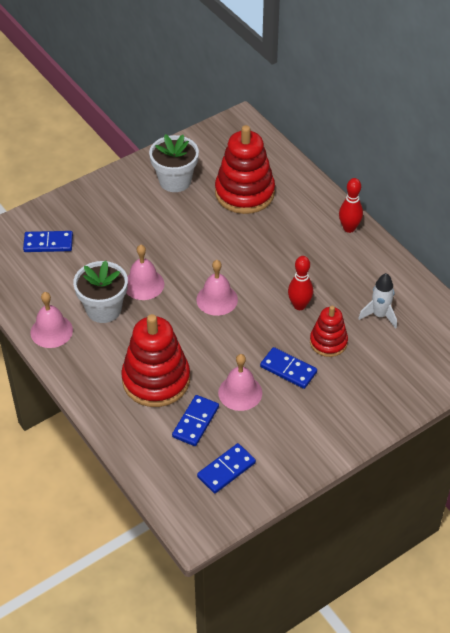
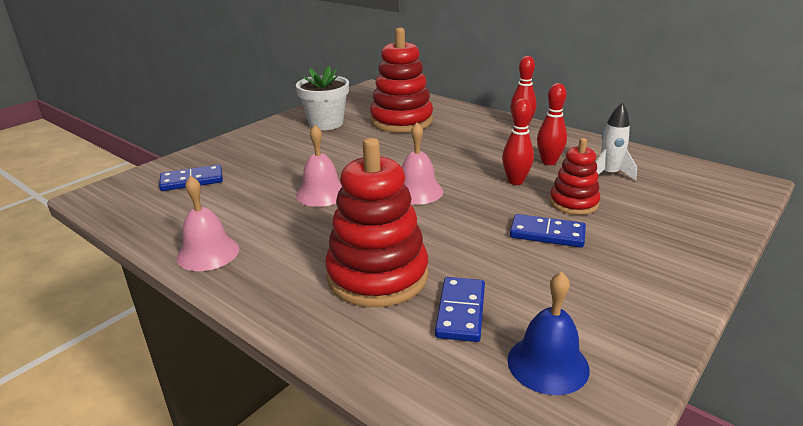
camera: 15 degrees left, 20 degrees down
white flower pot [73,260,128,323] -> none
blue domino [197,443,256,493] -> blue bell [507,272,590,395]
pink bell [218,354,262,411] -> none
none -> red bowling pin [537,83,567,165]

